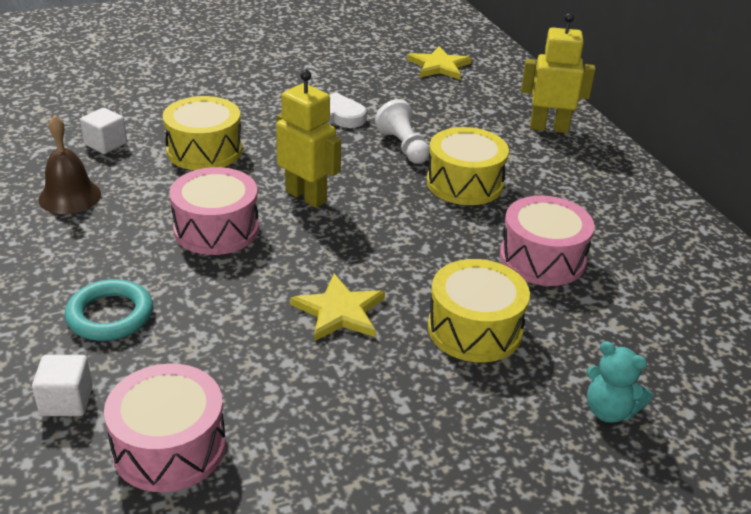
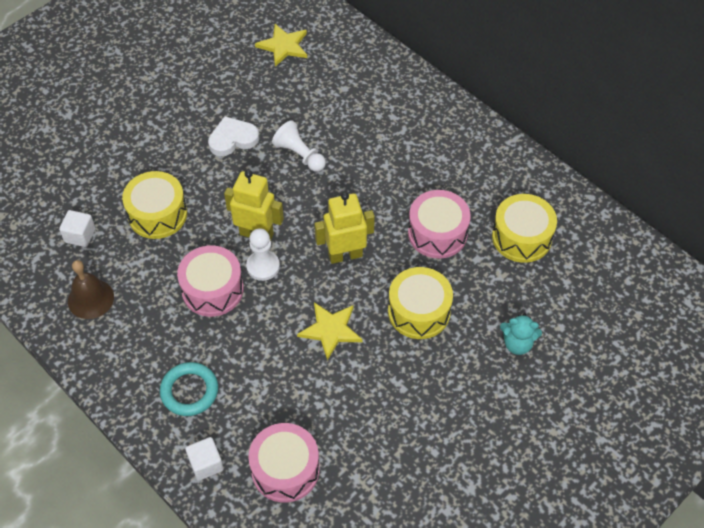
camera: 20 degrees left, 20 degrees up
yellow drum [427,127,509,205] -> yellow drum moved to [492,194,557,263]
yellow robot [521,13,595,133] -> yellow robot moved to [314,192,375,264]
none -> white pawn [246,228,280,281]

